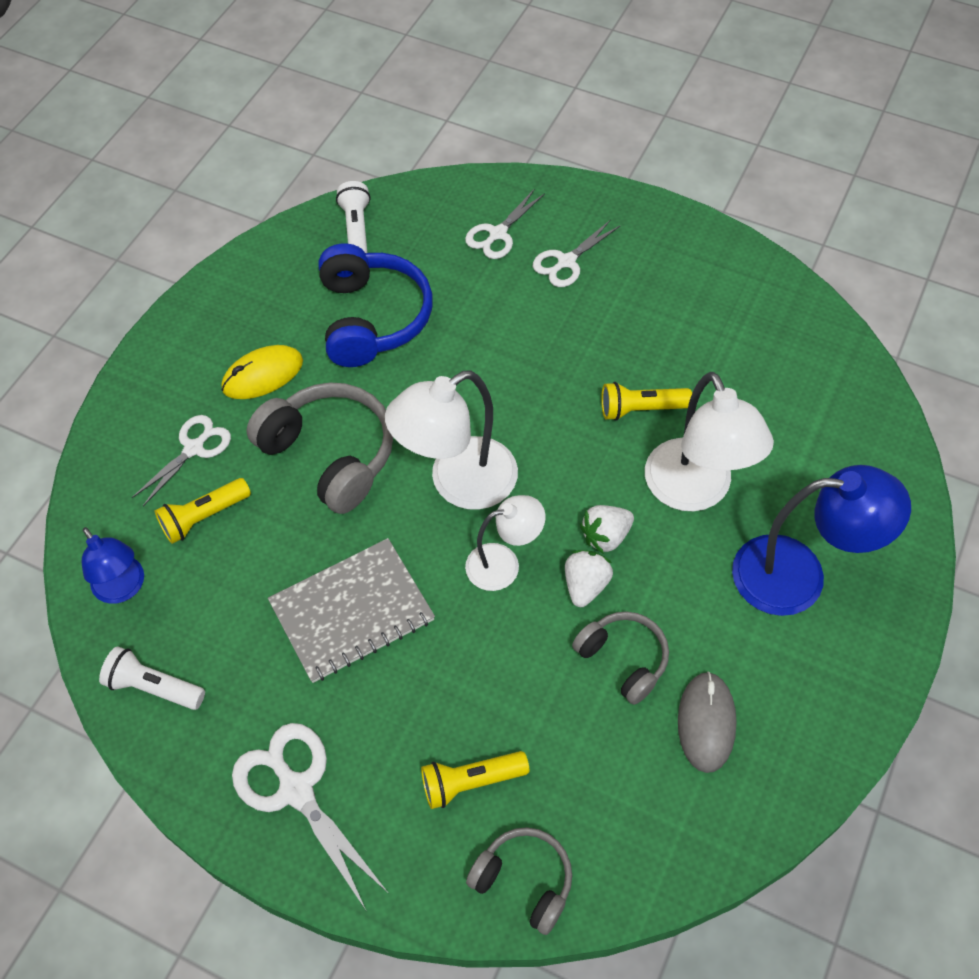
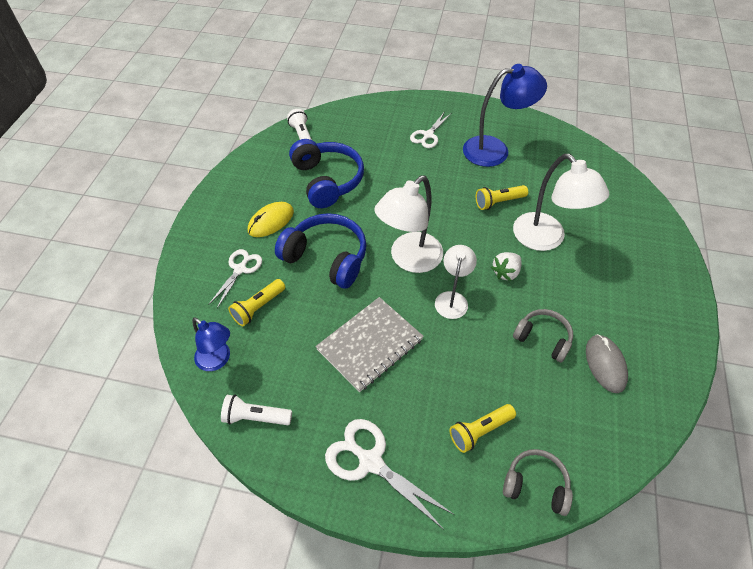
camera: 15 degrees left, 5 degrees down
grey headphones [246,382,393,514] -> blue headphones [275,213,367,288]
white scissors [465,190,545,259] -> none
white lamp [465,495,545,591] -> white lamp turned 45 degrees counterclockwise [435,245,477,319]
white strawberry [565,550,613,607] -> none
blue lamp [732,465,911,616] -> blue lamp moved to [463,64,547,167]

